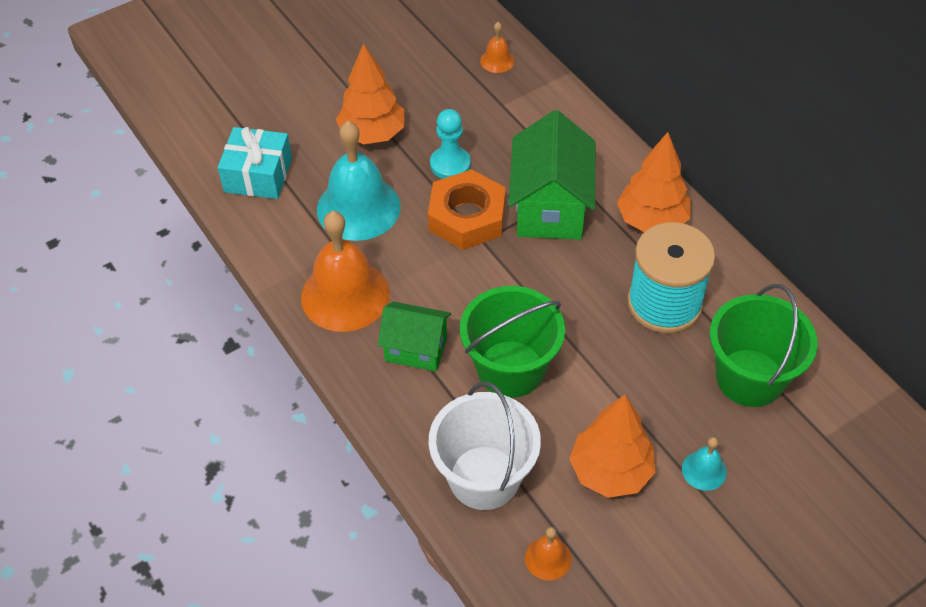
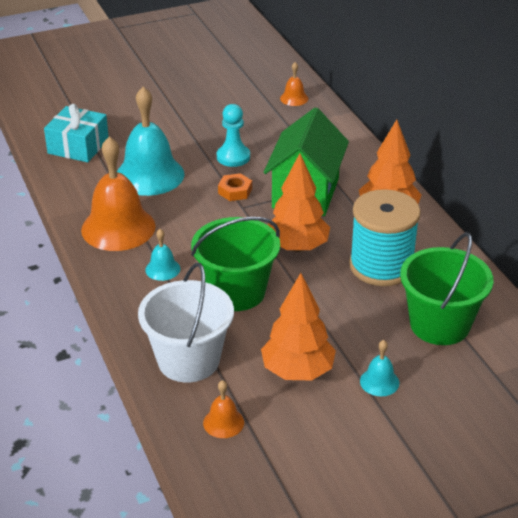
camera: 10 degrees right, 15 degrees down
orange tree [336,43,405,144] -> orange tree moved to [268,153,330,252]
green house [378,302,451,371] -> turquoise bell [145,229,180,281]
orange nut [428,169,506,250] -> orange nut [218,173,252,201], size x0.50

